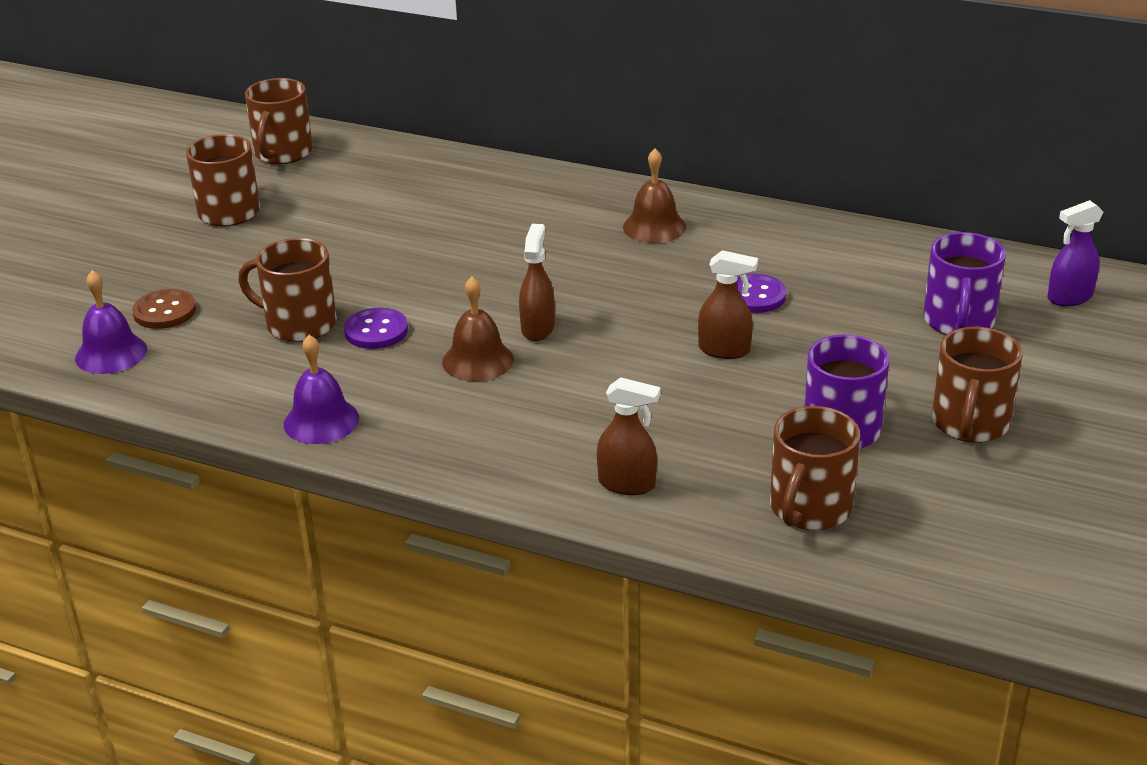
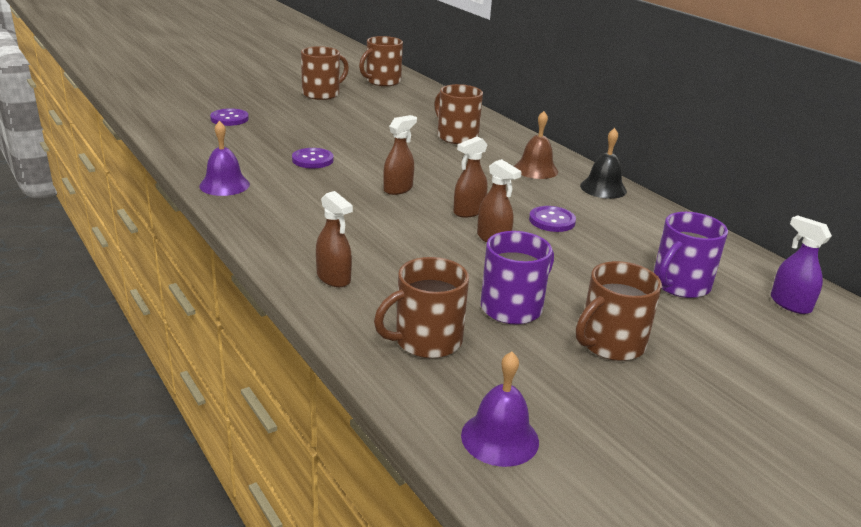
camera: 30 degrees right, 5 degrees down
purple bell [75,271,147,374] -> purple bell moved to [461,352,539,467]
brown button [132,289,196,329] -> purple button [210,108,249,126]
brown mug [238,238,337,342] -> brown mug moved to [434,84,483,144]
brown bell [442,276,514,381] -> none
purple spray bottle [1047,200,1103,306] -> purple spray bottle turned 45 degrees clockwise [771,215,832,314]
none -> brown spray bottle [453,136,488,218]
none -> black bell [580,128,627,199]

